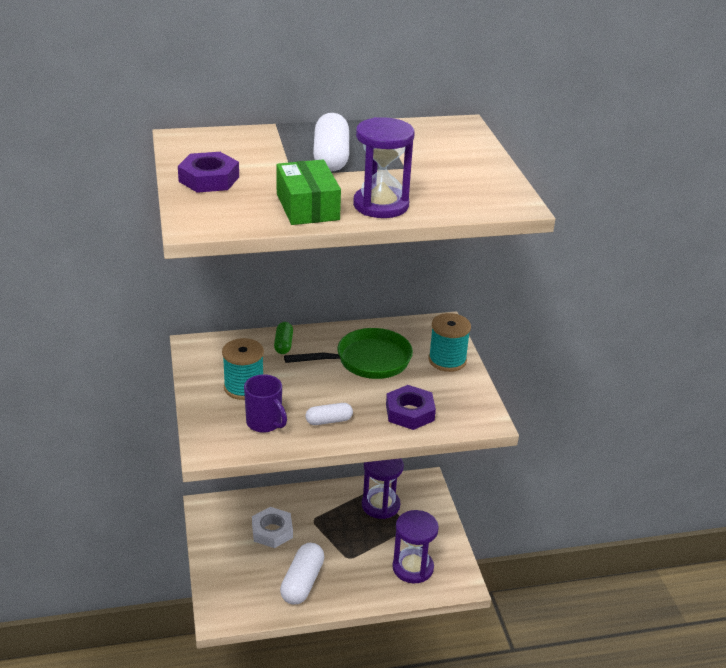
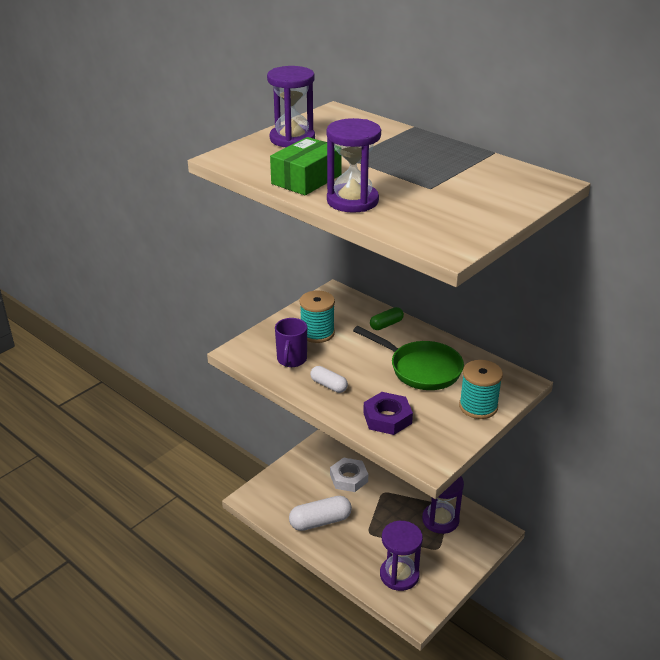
camera: 55 degrees right, 0 degrees up
purple nut [178,152,239,193] -> purple hourglass [267,66,315,147]
white capsule [313,113,349,172] -> none

